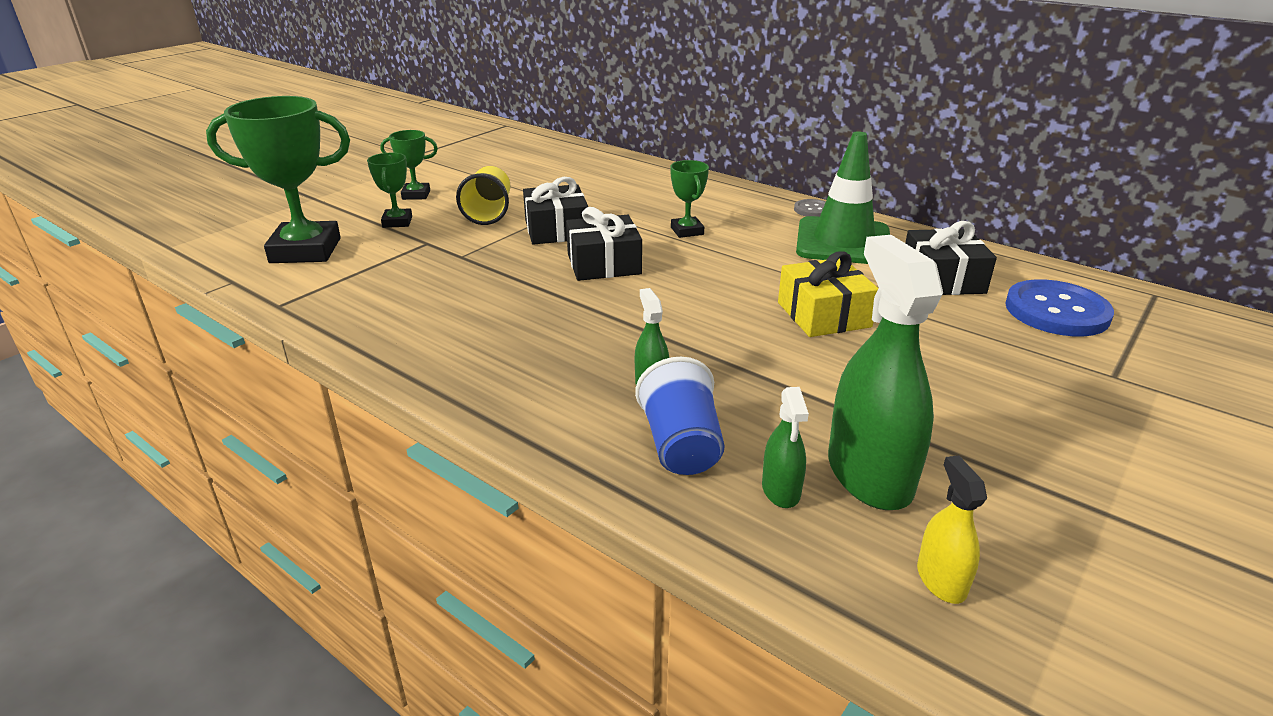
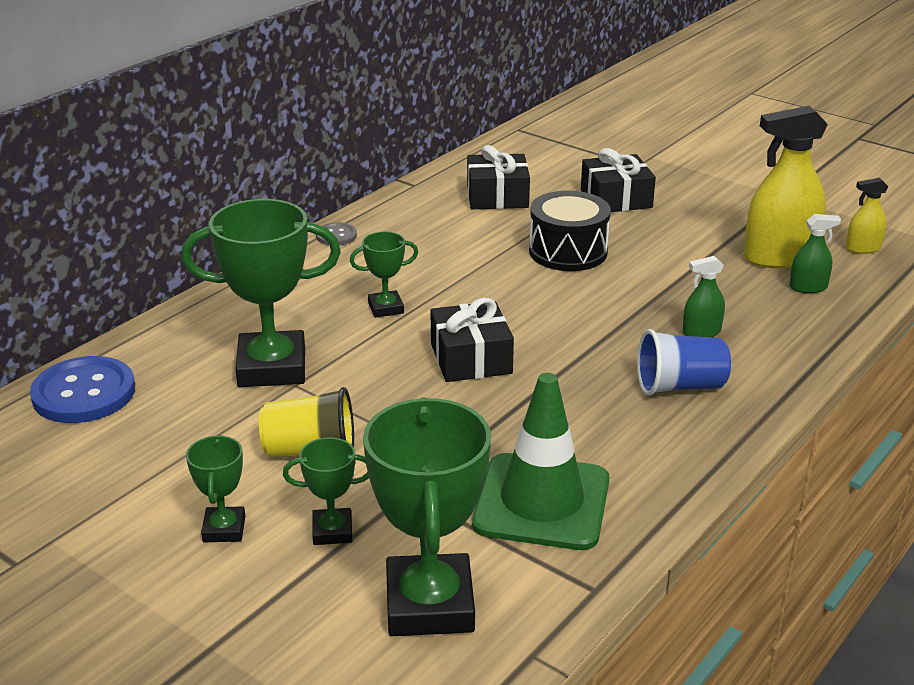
camera: 90 degrees left, 0 degrees up
black gift [523,177,588,245] -> black gift moved to [581,148,656,212]
blue cup [635,357,725,475] -> blue cup moved to [637,329,731,396]
yellow gift [778,251,879,337] -> black drum [529,191,611,271]
green traffic cone [796,131,890,264] -> green traffic cone moved to [472,373,609,550]
green spray bottle [828,235,943,510] -> yellow spray bottle [744,106,828,268]
blue button [1005,279,1114,336] -> blue button moved to [30,356,135,423]
none -> green trophy [181,199,341,387]

